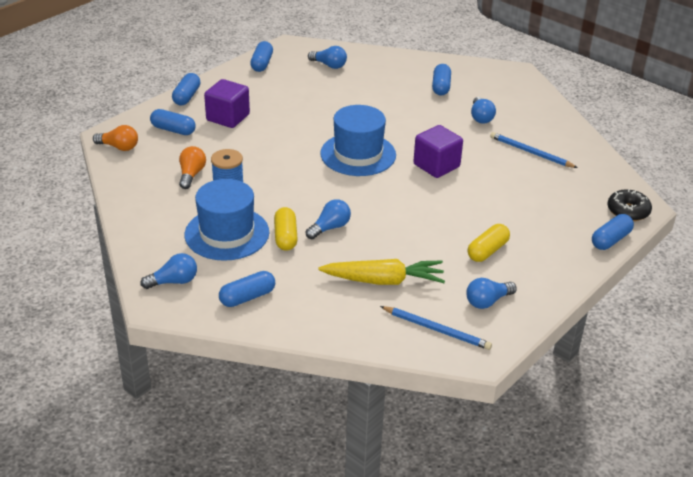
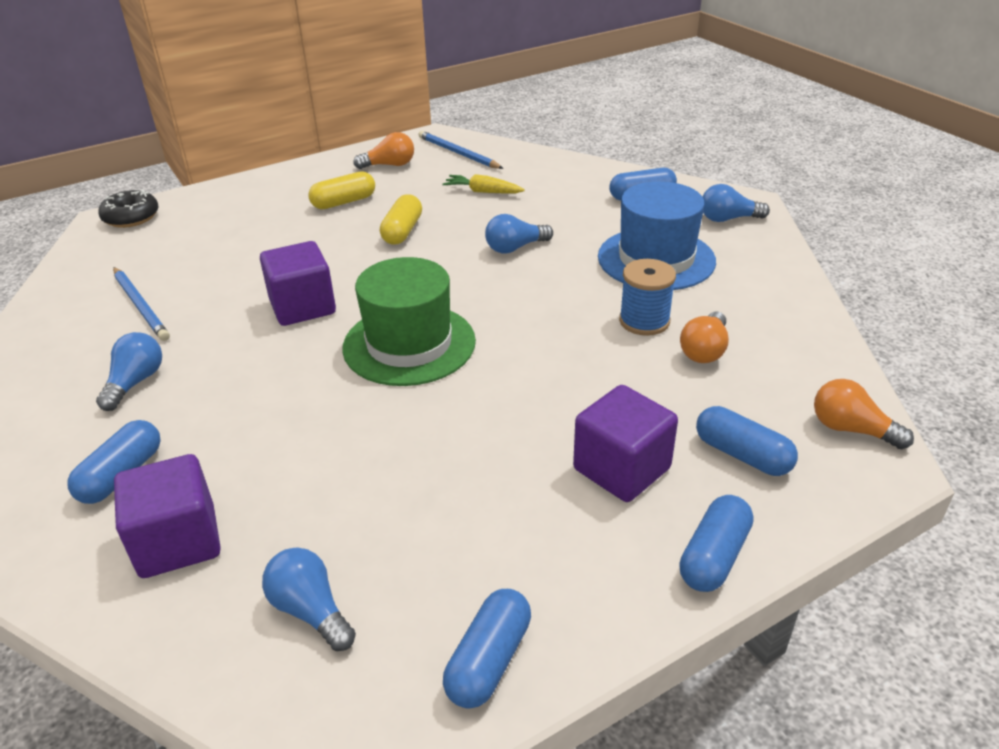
camera: 160 degrees left, 0 degrees up
yellow capsule [274,207,298,251] -> yellow capsule moved to [380,194,422,245]
yellow carrot [319,259,445,285] -> yellow carrot [443,174,525,193], size x0.58
blue hat [320,105,396,176] -> green hat [342,257,476,386]
blue light bulb [466,278,517,309] -> orange light bulb [353,132,414,169]
blue capsule [592,214,634,250] -> none
none -> purple cube [114,454,221,578]

